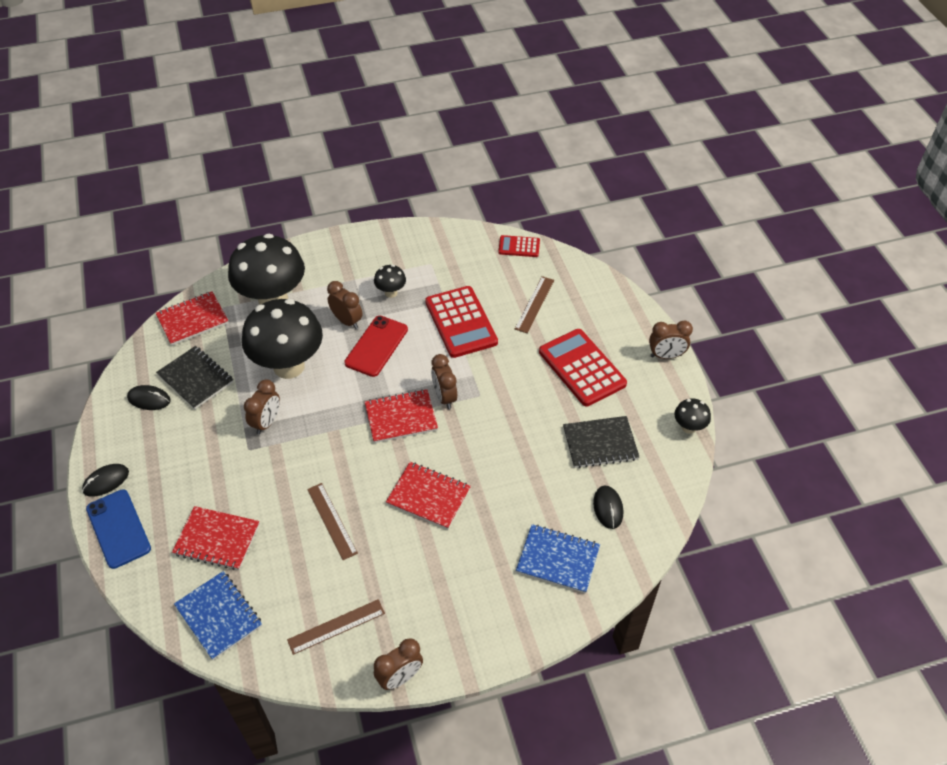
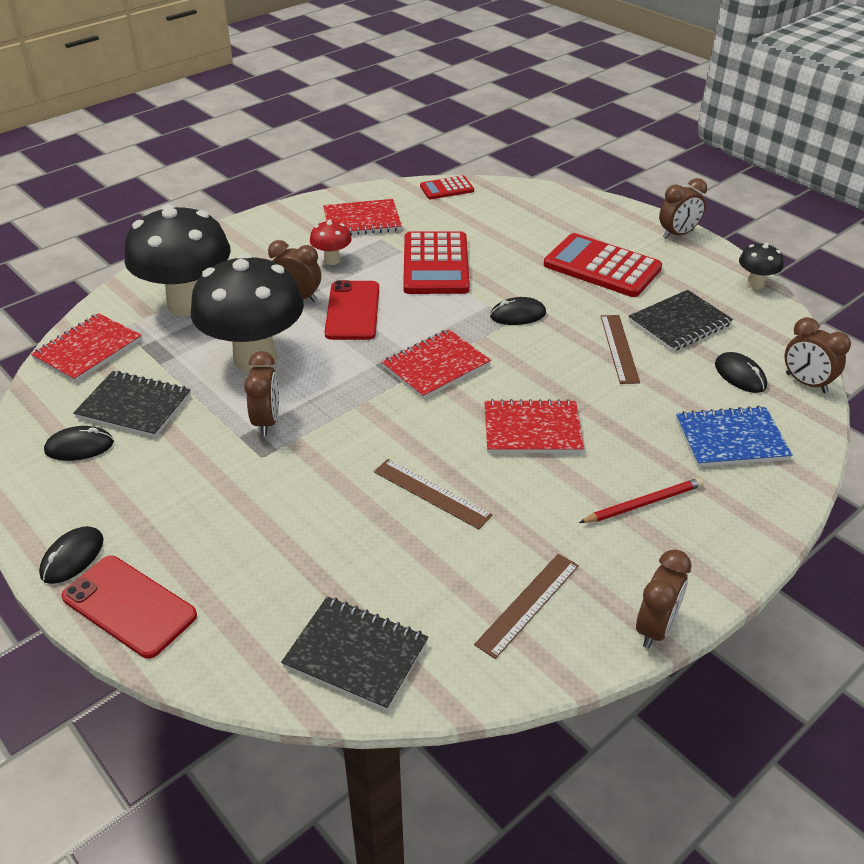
camera: 25 degrees left, 10 degrees down
blue phone [86,489,151,569] -> red phone [61,556,197,659]
red notebook [172,506,260,570] -> red notebook moved to [323,199,402,235]
blue notebook [174,571,262,660] -> black notebook [281,596,428,711]
black mushroom [374,265,406,298] -> red mushroom [310,220,352,265]
red calculator [425,286,498,358] -> red calculator turned 45 degrees clockwise [403,231,470,294]
brown clock [431,354,457,409] -> brown clock moved to [785,317,851,393]
brown ruler [515,276,554,333] -> brown ruler moved to [601,315,640,384]
none -> black mouse [490,297,546,325]
none -> red pencil [579,478,704,523]

